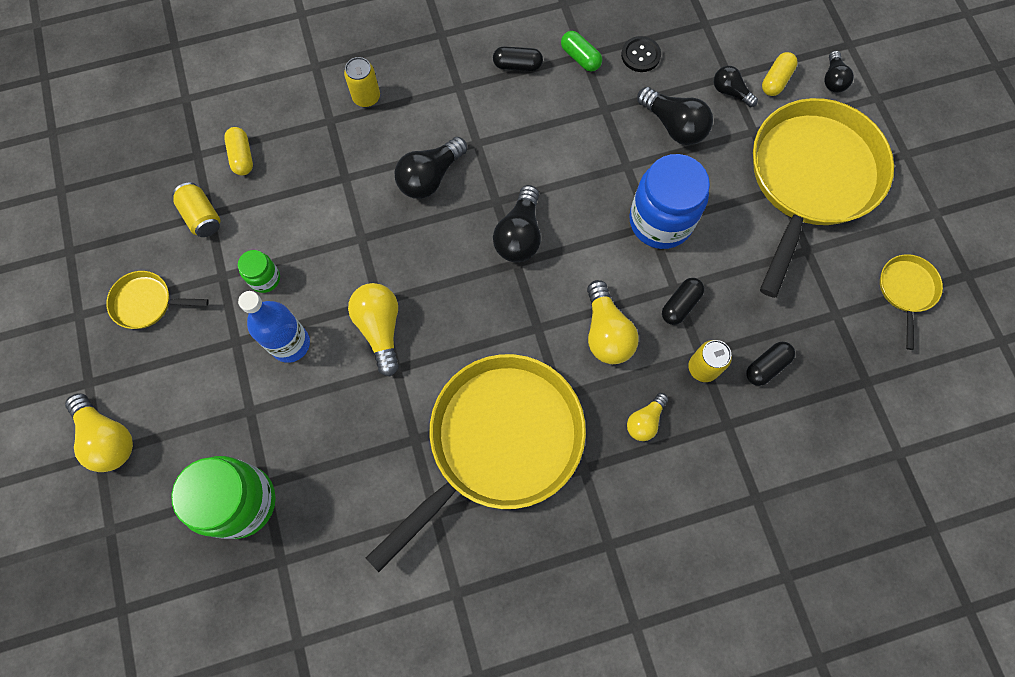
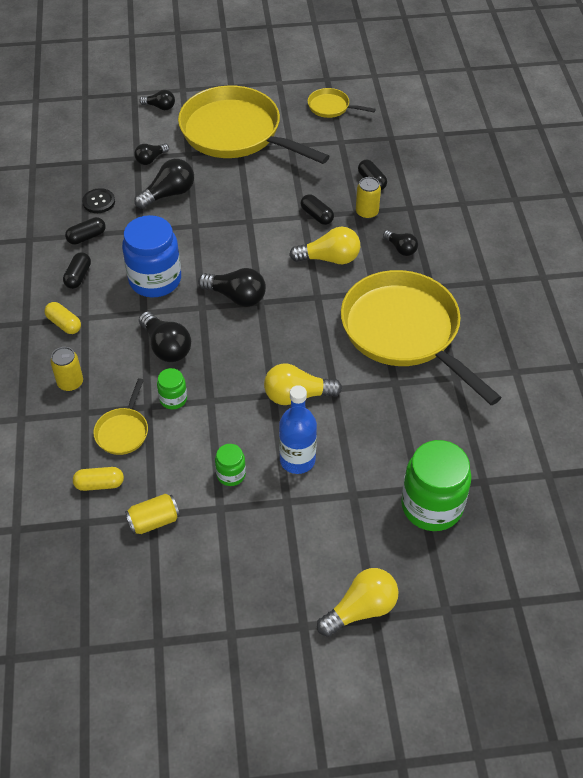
camera: 80 degrees left, 20 degrees down
yellow pan [106,271,209,329] -> yellow pan moved to [93,378,148,455]
green capsule [561,31,602,72] -> black capsule [65,217,105,245]
yellow light bulb [627,393,668,441] -> black light bulb [383,230,418,256]
blue jar [629,154,710,249] -> blue jar moved to [122,215,181,297]
yellow capsule [762,52,798,96] -> yellow capsule moved to [44,302,81,334]
none -> green jar [157,368,187,409]

